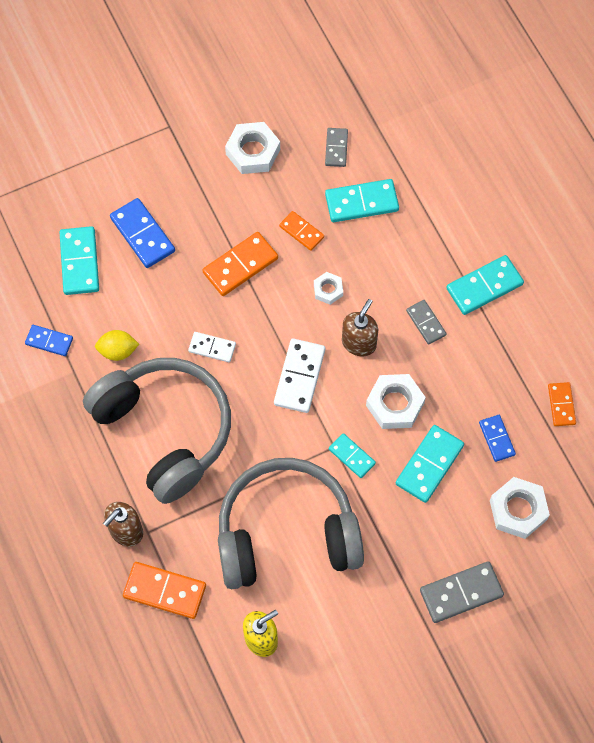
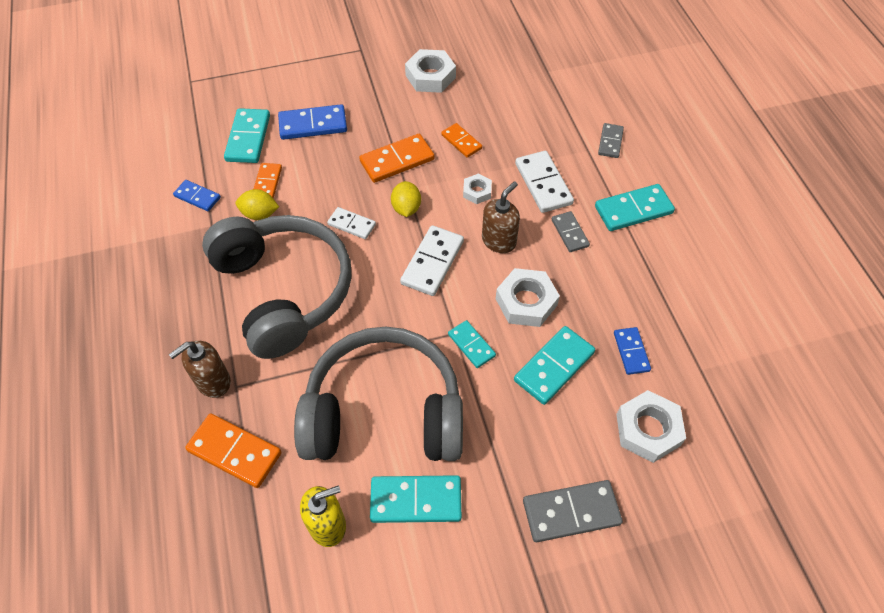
camera: 10 degrees right, 10 degrees down
blue domino [110,198,175,268] -> blue domino turned 75 degrees counterclockwise [278,104,347,140]
grey domino [325,128,348,167] -> grey domino moved to [598,123,624,158]
turquoise domino [325,179,399,222] -> turquoise domino moved to [370,475,462,523]
orange domino [548,382,576,426] -> orange domino moved to [254,163,282,198]
none -> yellow lemon [391,181,421,217]
none -> white domino [515,151,574,213]

